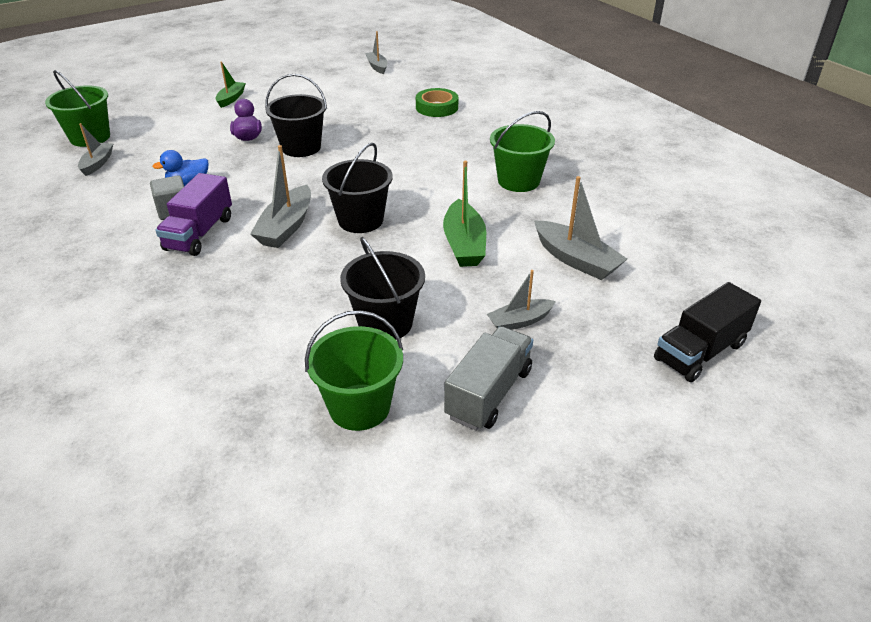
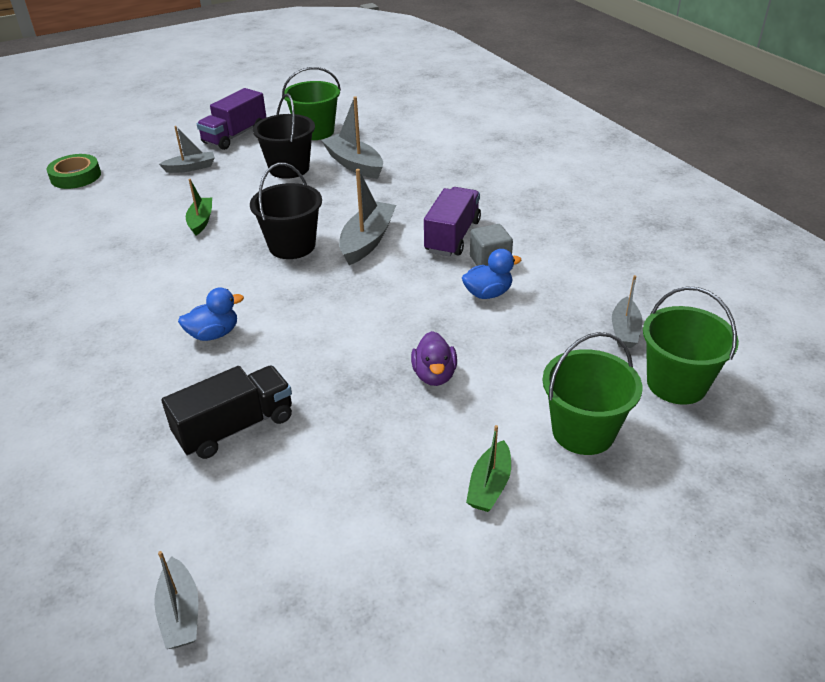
camera: 175 degrees left, 0 degrees up
black bucket [265,74,327,157] -> none
green tape [416,88,459,117] -> green tape moved to [46,154,101,189]
green boat [443,161,486,267] -> green boat [186,179,212,235], size x0.62
grey truck [444,326,533,431] -> purple truck [197,88,266,150]
green bucket [490,111,555,192] -> green bucket moved to [543,332,642,455]
grey boat [534,176,627,280] -> grey boat moved to [321,96,383,179]
black truck [654,282,761,382] -> black truck moved to [161,365,292,459]
none -> blue duck [178,288,244,341]

